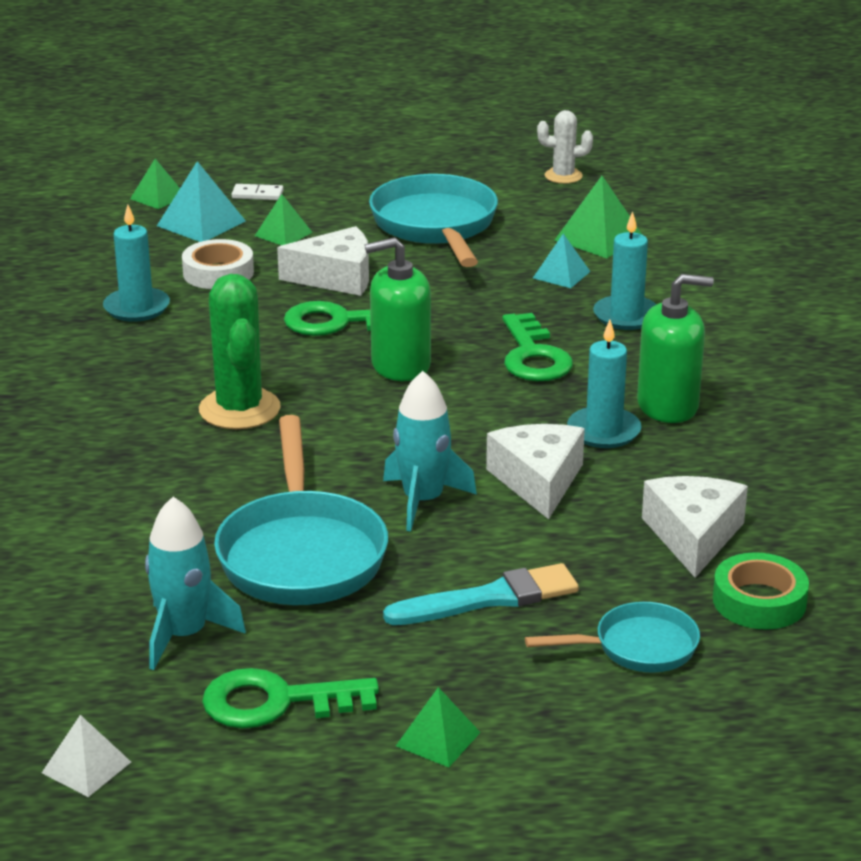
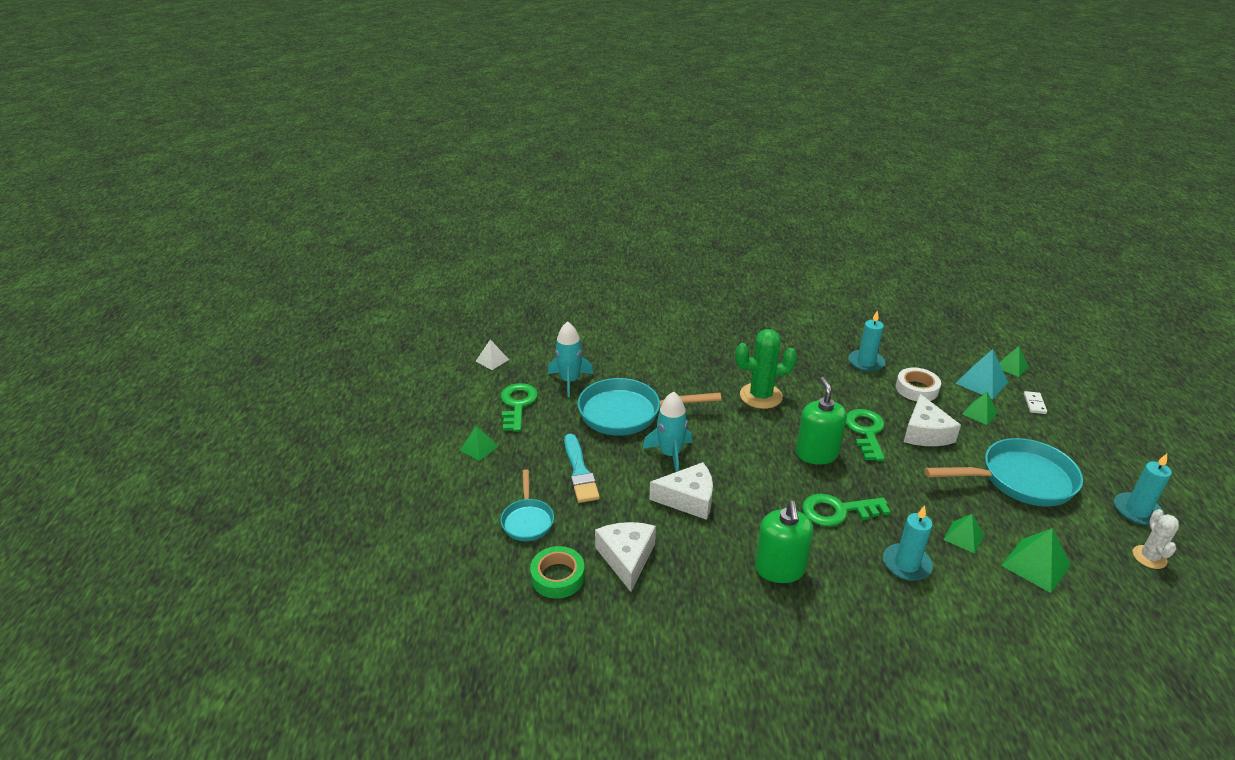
camera: 95 degrees right, 5 degrees up
turquoise pyramid [533,234,591,288] -> green pyramid [943,514,984,554]
turquoise candle [567,320,642,448] -> turquoise candle moved to [1114,454,1172,525]
white cheese [642,476,748,578] -> white cheese turned 105 degrees counterclockwise [595,522,656,592]

